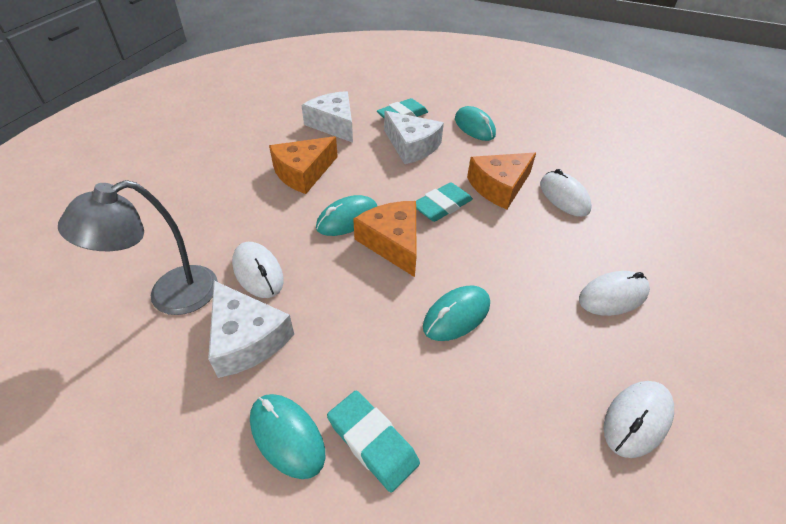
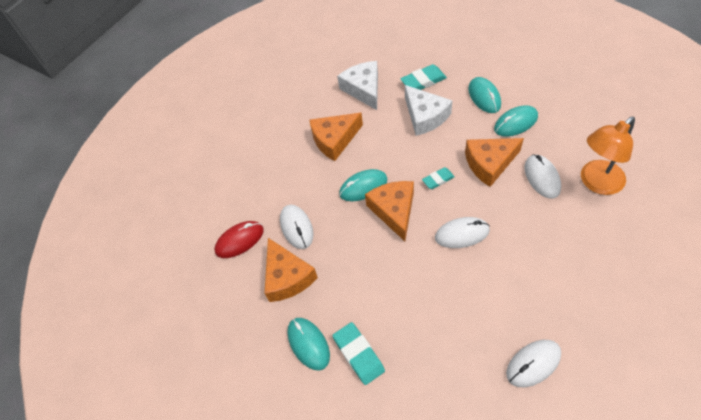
camera: 20 degrees right, 10 degrees up
grey lamp [58,180,218,315] -> red mouse [214,221,264,258]
white cheese [208,281,294,378] -> orange cheese [265,238,318,302]
turquoise eraser [416,182,473,222] -> turquoise eraser [422,167,455,189], size x0.63
turquoise mouse [423,286,490,341] -> turquoise mouse moved to [494,105,538,137]
white mouse [579,271,650,316] -> white mouse moved to [435,217,490,248]
none -> orange lamp [581,117,635,195]

